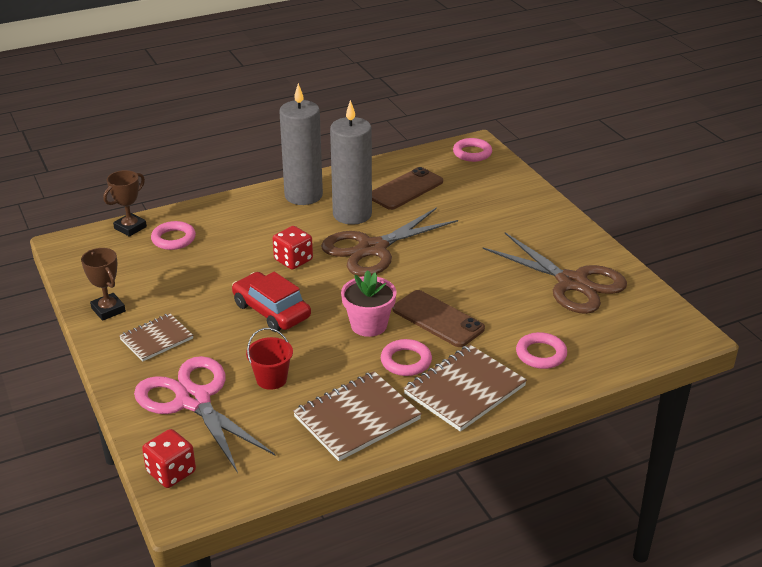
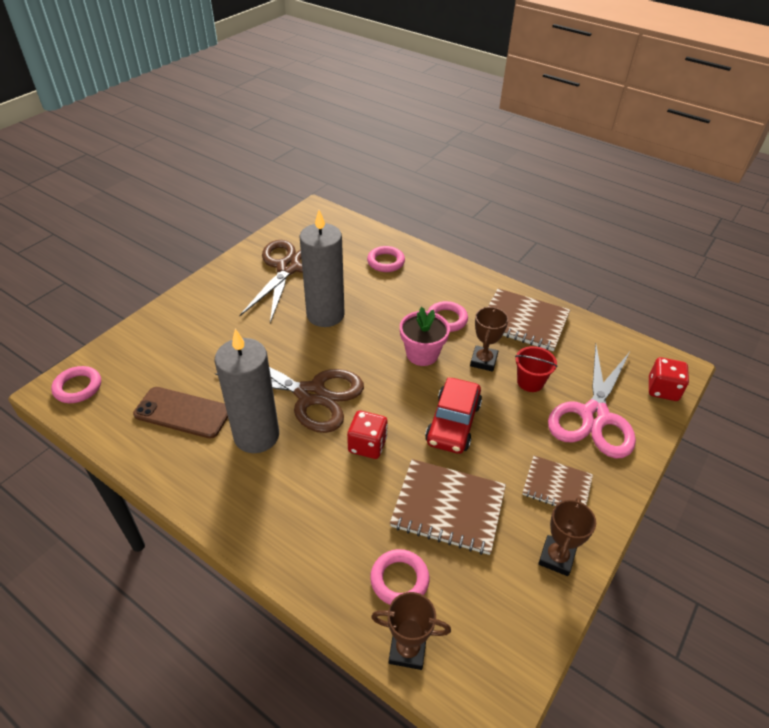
camera: 120 degrees left, 10 degrees up
grey candle [279,83,323,205] -> grey candle moved to [299,210,345,327]
brown phone [392,290,485,347] -> none
brown notebook [403,345,527,432] -> brown notebook moved to [390,459,506,555]
none -> brown trophy [470,306,508,372]

